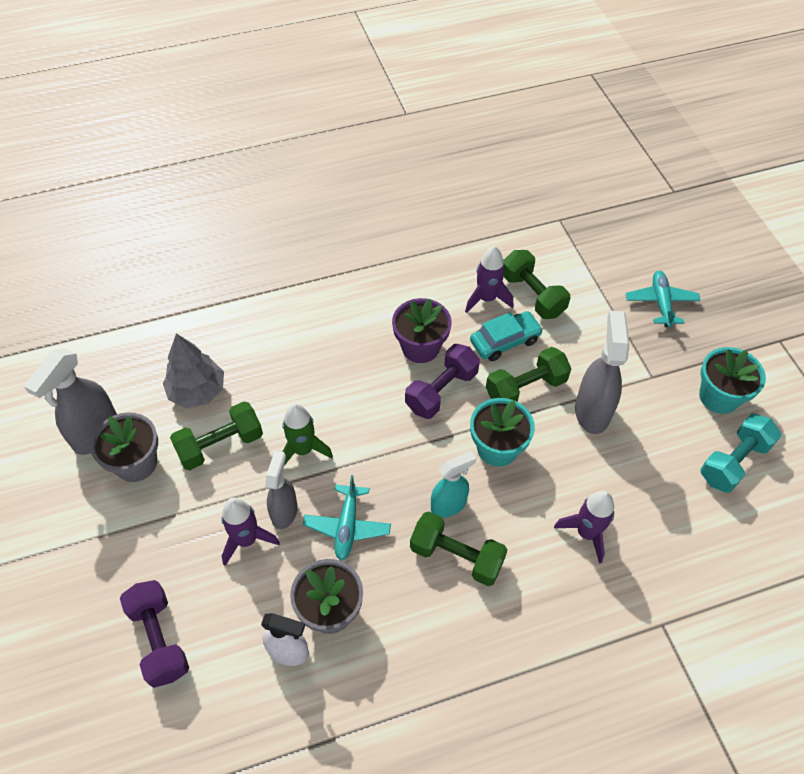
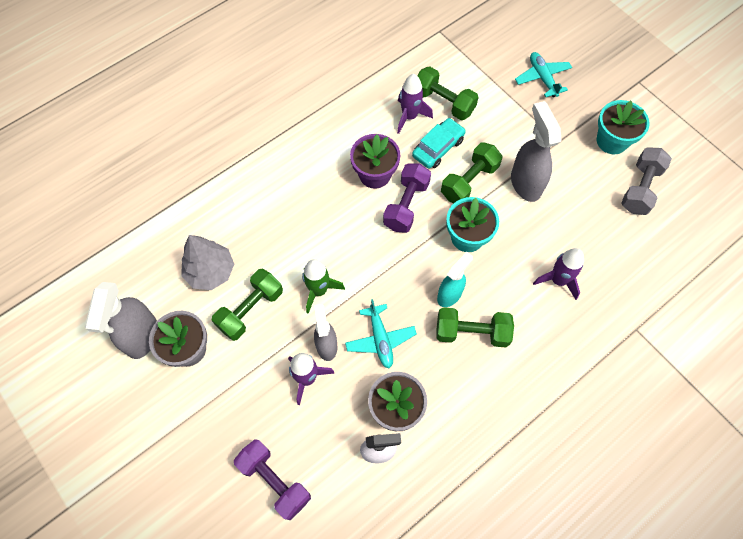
camera: 20 degrees left, 10 degrees up
turquoise dumbbell [700,414,781,493] -> grey dumbbell [621,147,672,215]

